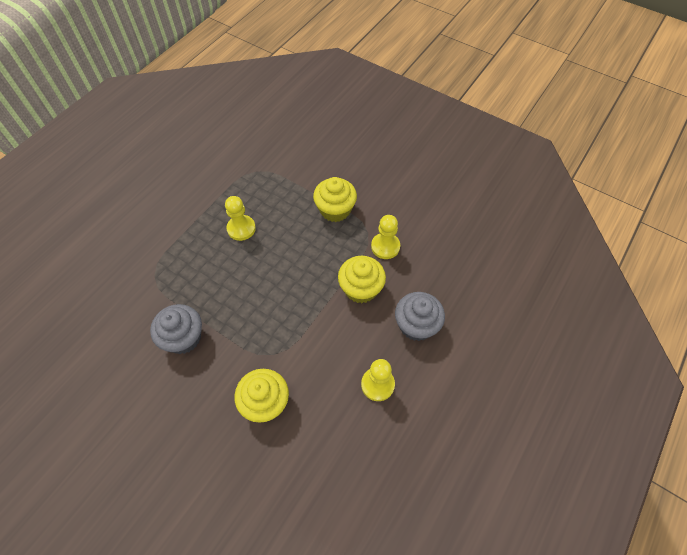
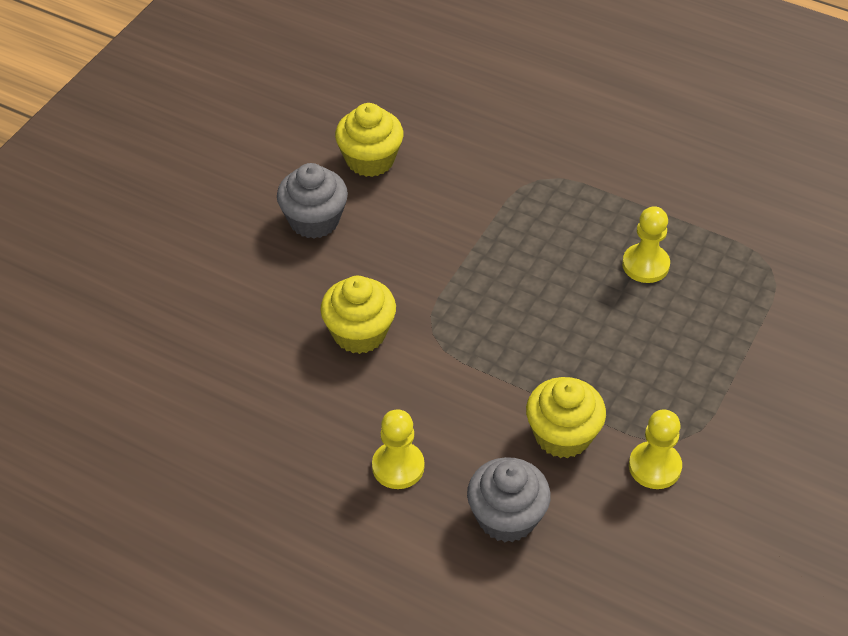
camera: 85 degrees right, 10 degrees down
grey cupcake [150,304,202,354] -> grey cupcake moved to [277,163,348,239]
yellow cupcake [313,177,357,222] -> yellow cupcake moved to [335,103,403,177]

